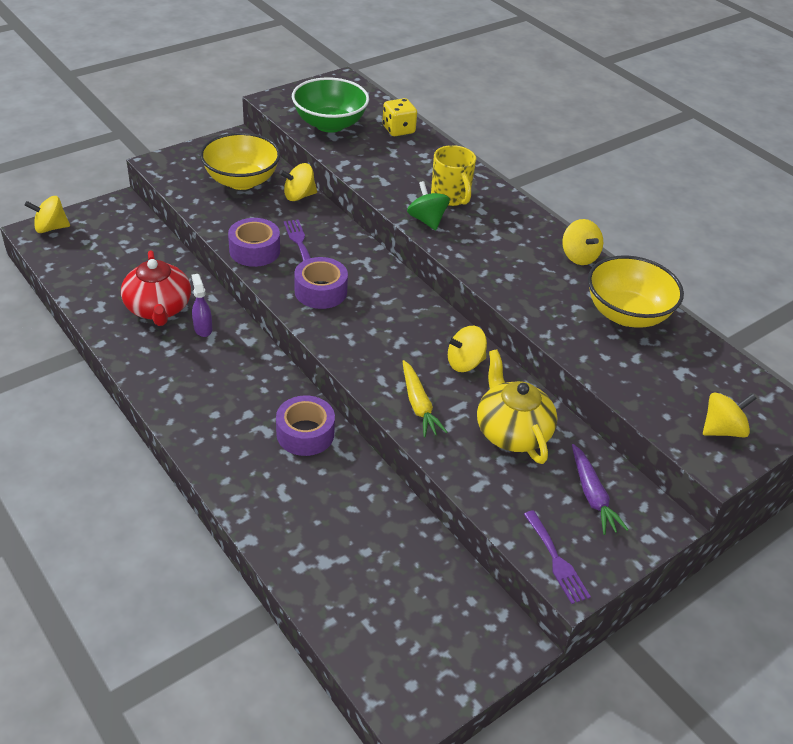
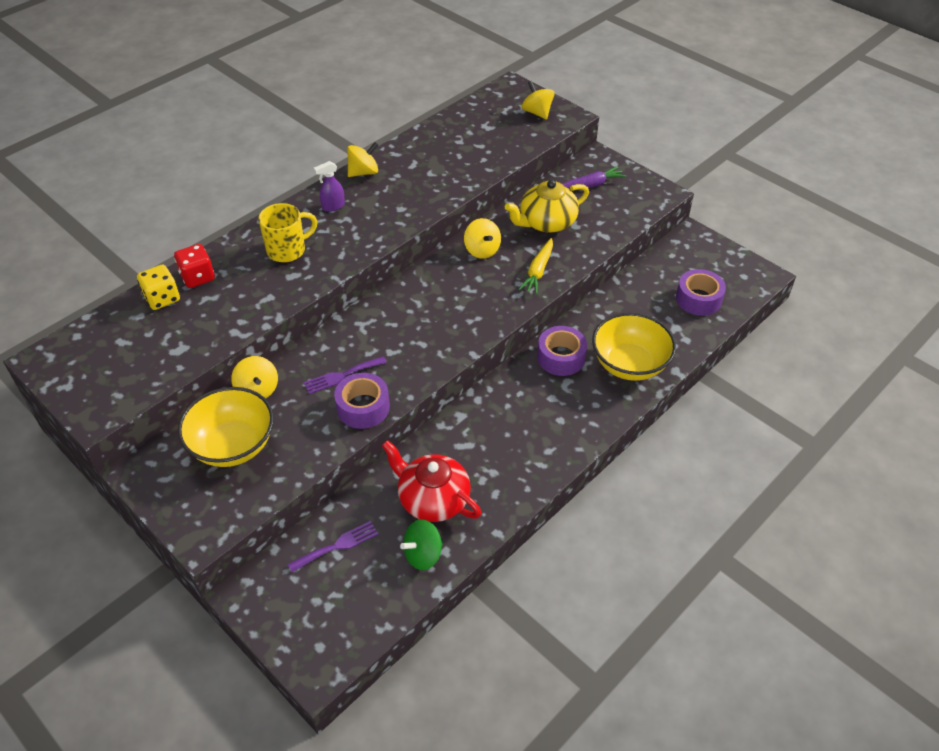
camera: 95 degrees left, 5 degrees up
yellow spinning top [25,196,70,233] -> none
red teapot [121,250,191,326] -> red teapot turned 120 degrees counterclockwise [382,440,481,522]
purple spray bottle [192,274,212,337] -> purple spray bottle moved to [314,161,345,212]
green bowl [292,77,369,133] -> none
purple tape [294,257,348,309] -> purple tape moved to [676,269,726,316]
yellow carrot [403,360,448,437] -> yellow carrot turned 135 degrees clockwise [518,238,553,294]
green spinning top [407,181,450,230] -> green spinning top moved to [400,519,443,570]
purple fork [524,510,591,604] -> purple fork moved to [288,521,378,572]
yellow bowl [588,255,684,328] -> yellow bowl moved to [592,313,676,381]
none -> red dice [174,244,215,288]

